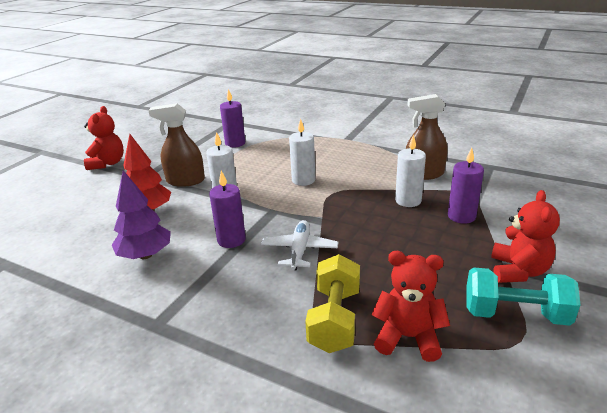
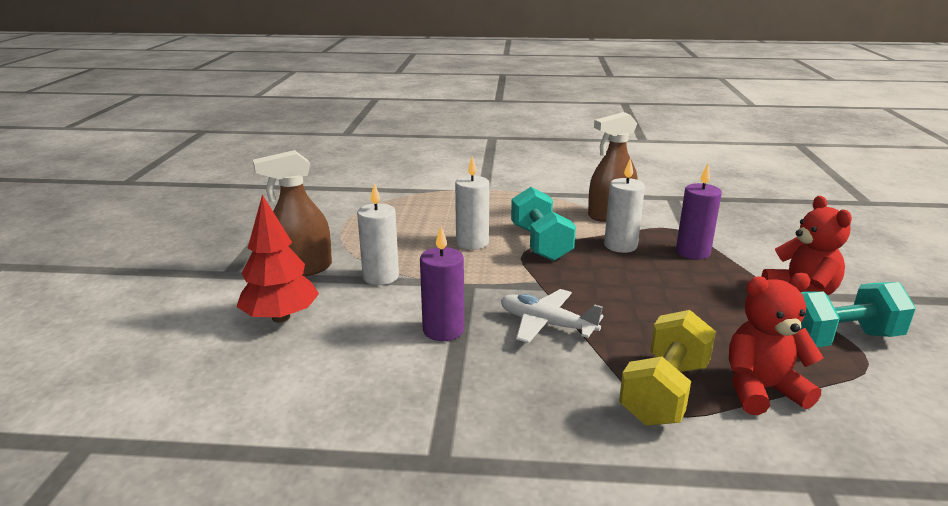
camera: 25 degrees left, 5 degrees down
red teddy bear [84,106,124,170] -> none
purple tree [112,170,171,259] -> none
purple candle [220,89,245,148] -> none
white plane [261,220,338,270] -> white plane turned 45 degrees counterclockwise [501,289,604,343]
yellow dumbbell [305,254,360,353] -> yellow dumbbell turned 45 degrees clockwise [619,310,716,426]
none -> turquoise dumbbell [511,187,576,261]

